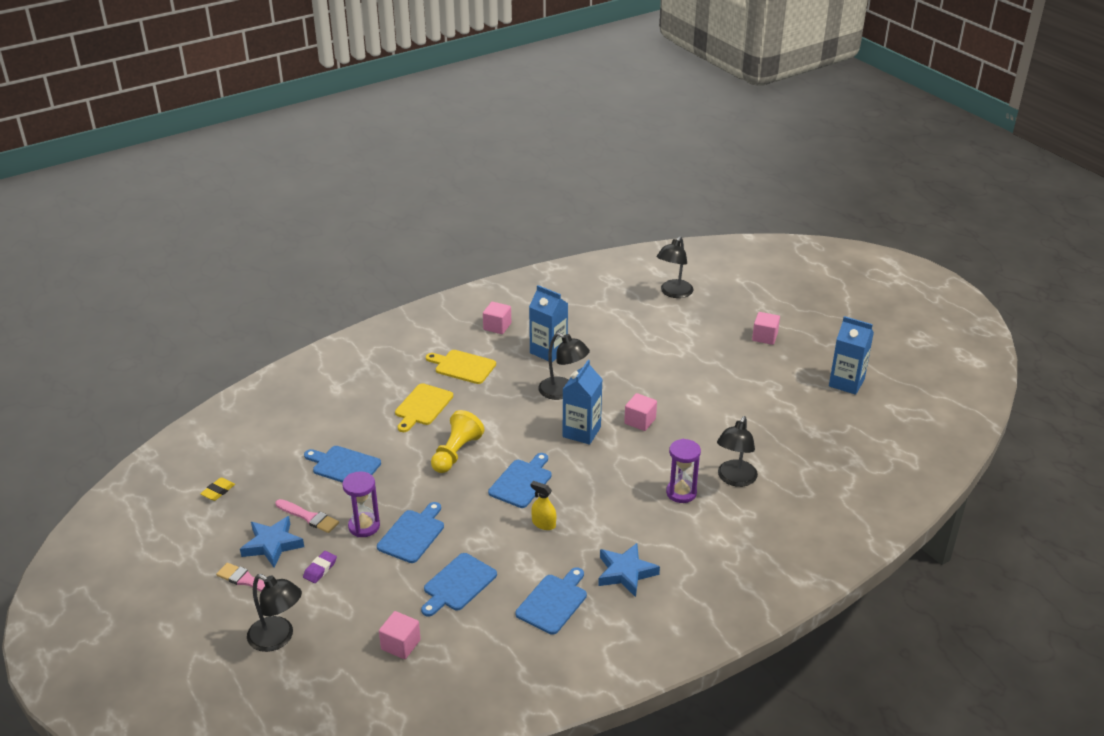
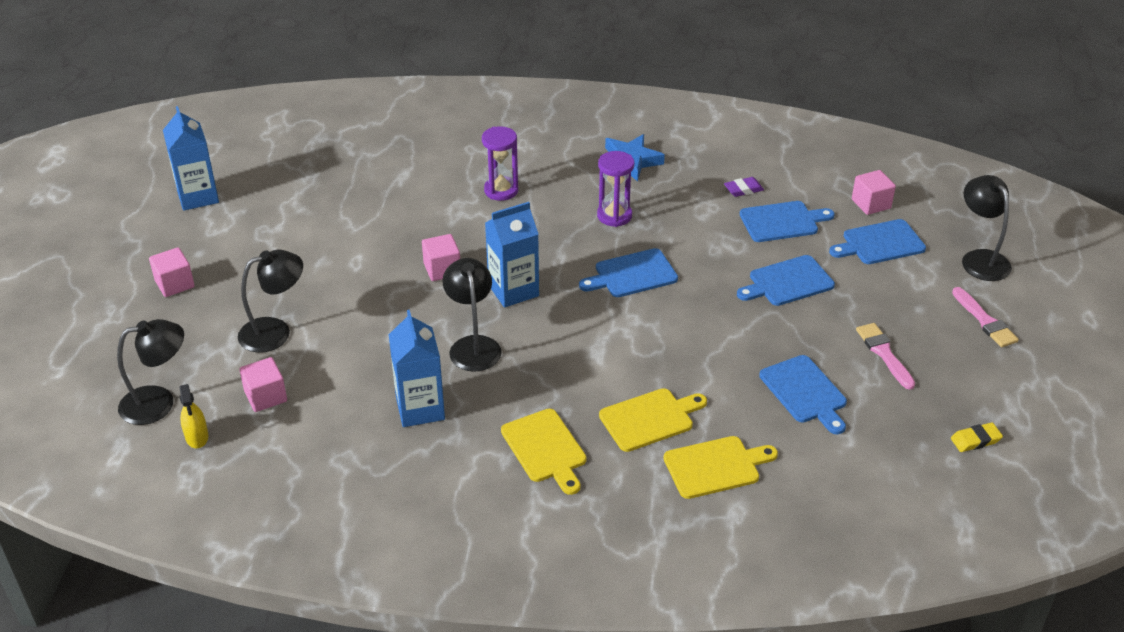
camera: 140 degrees left, 5 degrees up
blue star [240,516,304,567] -> none
purple eraser [303,551,337,583] -> purple eraser moved to [724,177,764,197]
purple hourglass [342,471,380,537] -> purple hourglass moved to [597,151,635,227]
yellow pawn [431,410,484,473] -> none
pink cube [483,302,511,334] -> pink cube moved to [239,357,287,412]
blue cutting board [515,567,587,635] -> blue cutting board moved to [829,219,926,264]
yellow spray bottle [530,481,556,530] -> yellow spray bottle moved to [179,384,208,448]
black lamp [717,416,758,487] -> black lamp moved to [238,250,303,353]
none -> yellow cutting board [664,436,778,499]

